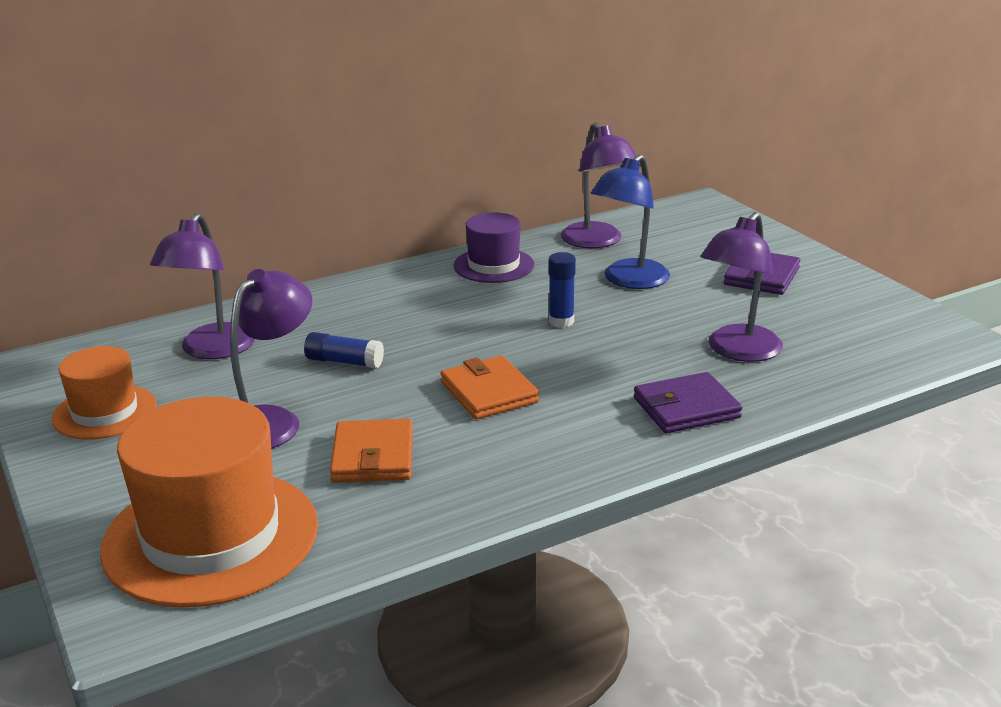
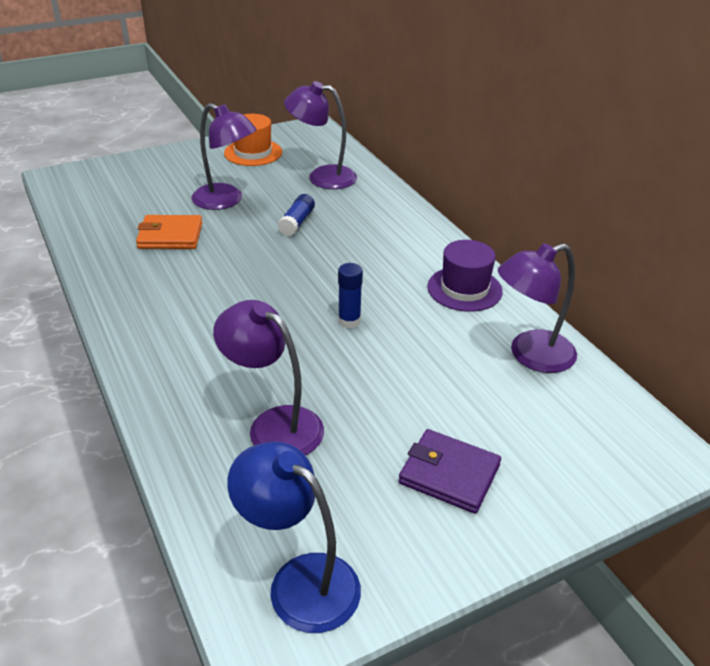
camera: 90 degrees right, 10 degrees up
orange hat [100,397,318,607] -> none
orange wallet [440,355,539,419] -> none
blue lamp [590,154,670,289] -> blue lamp moved to [227,441,361,633]
purple wallet [634,372,742,433] -> none

